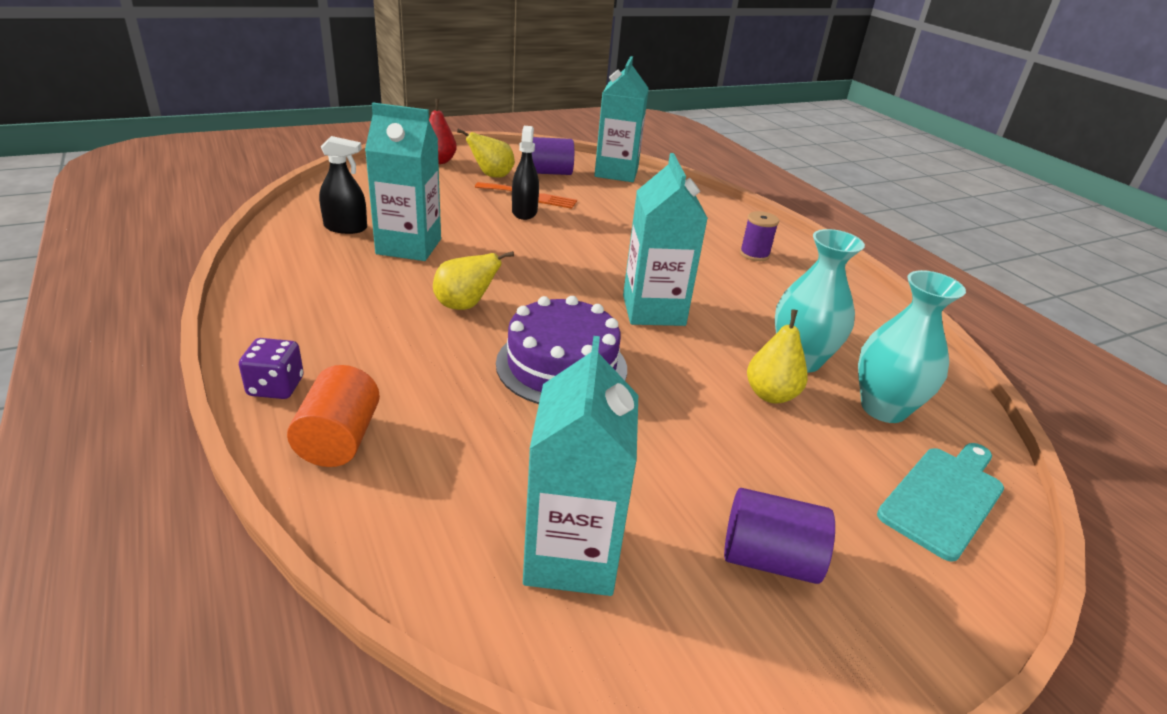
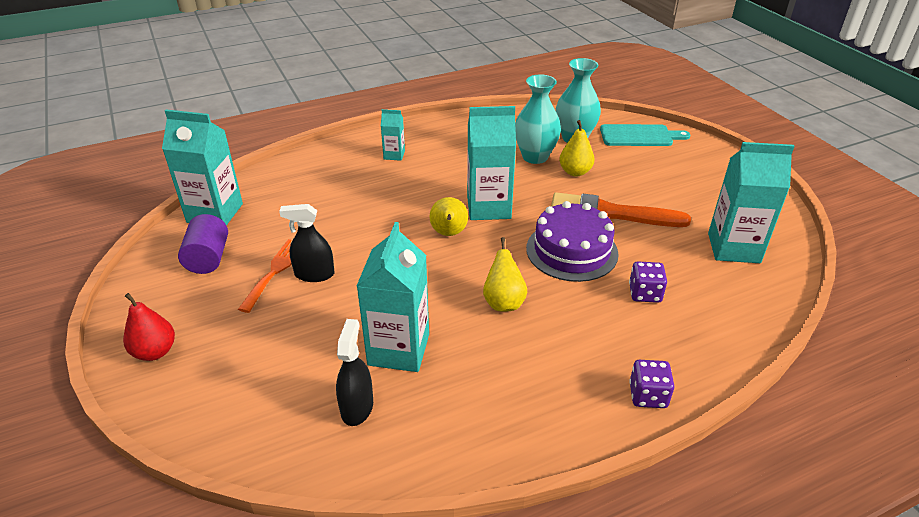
camera: 85 degrees left, 5 degrees up
orange cylinder [287,365,380,467] -> none
yellow pear [457,129,515,178] -> yellow pear moved to [430,197,468,236]
purple cylinder [724,488,835,584] -> none
purple spool [740,211,779,261] -> turquoise carton [381,109,405,161]
turquoise cutting board [877,443,1004,562] -> turquoise cutting board turned 135 degrees clockwise [600,124,690,146]
none -> orange brush [551,192,691,227]
none -> purple dice [629,261,667,303]

